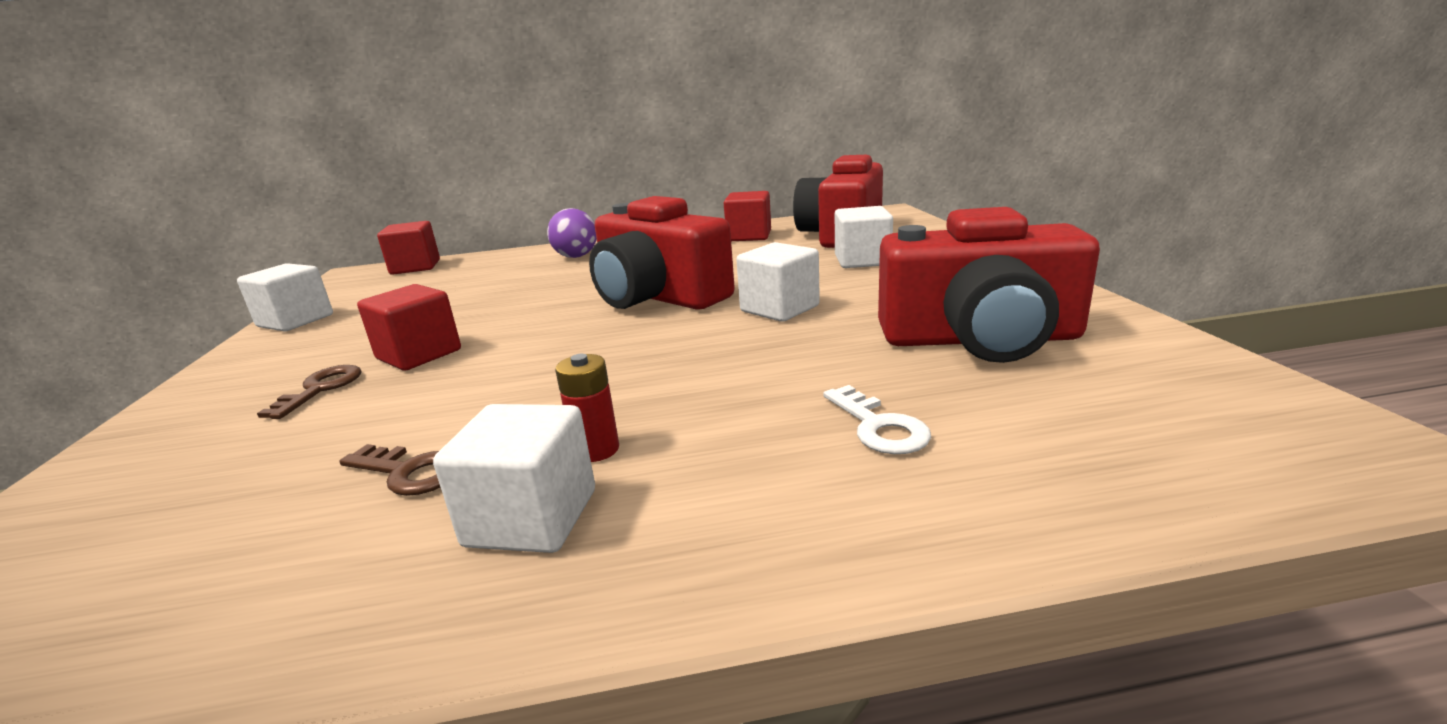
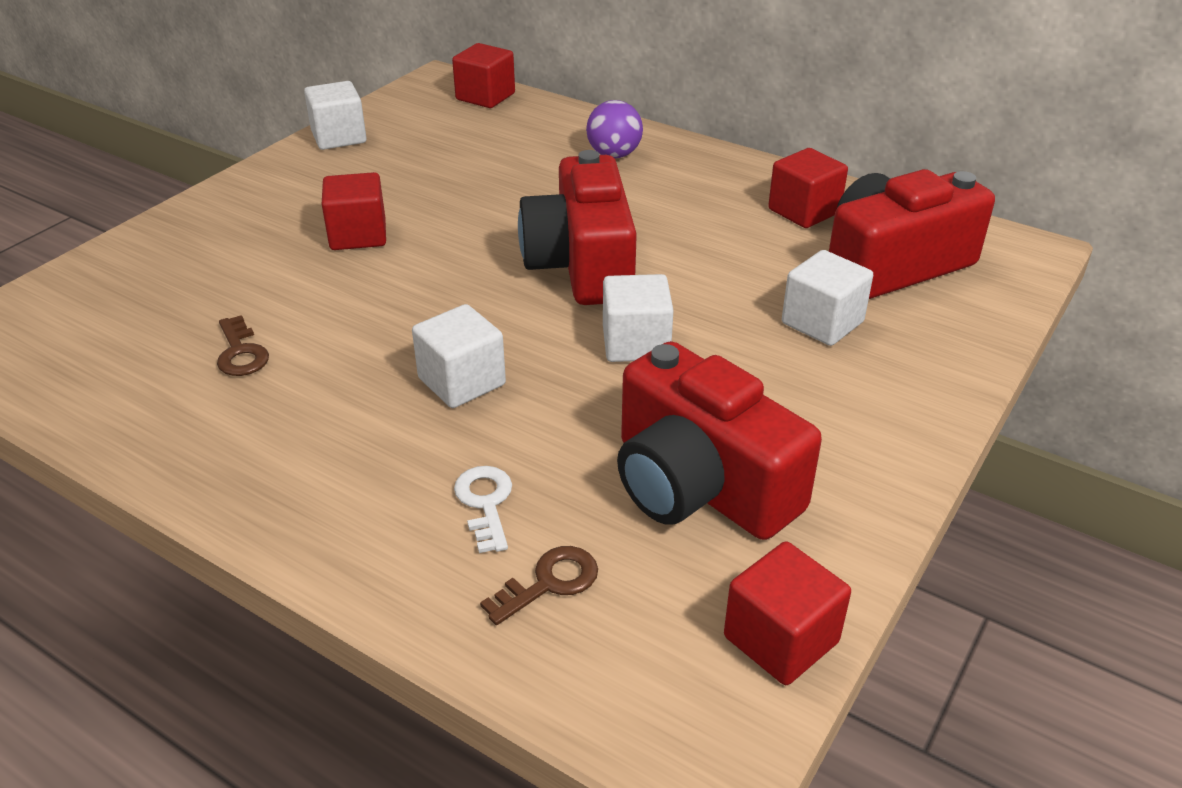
camera: 40 degrees right, 15 degrees up
brown key [257,365,362,419] -> brown key moved to [480,546,598,625]
white cube [433,404,595,553] -> white cube moved to [412,304,506,408]
red battery [555,354,619,462] -> none
white key [823,385,931,454] -> white key turned 150 degrees clockwise [454,466,512,553]
none -> red cube [724,542,851,685]

